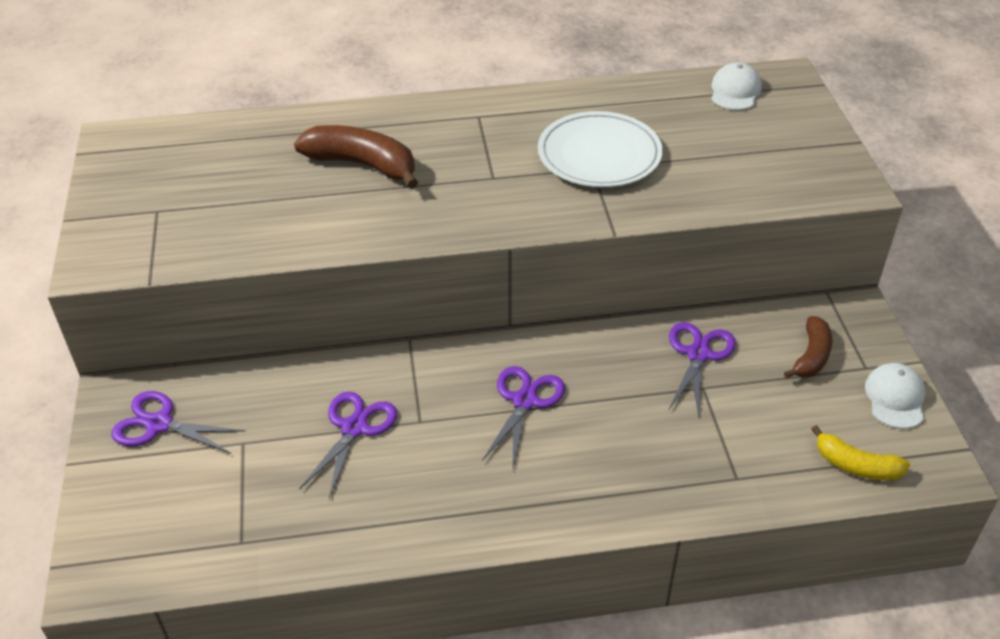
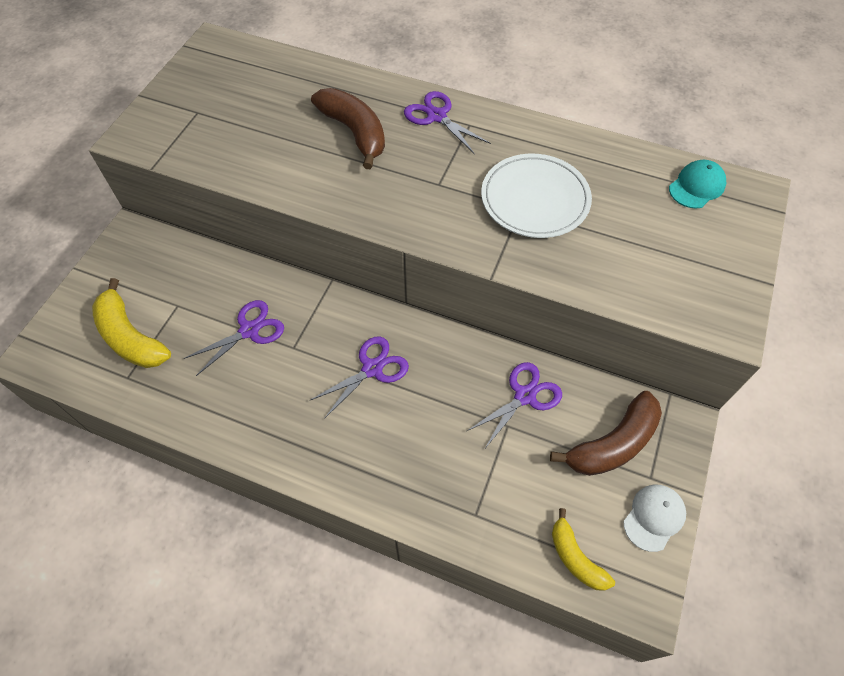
camera: 30 degrees right, 15 degrees up
purple scissors [111,391,245,454] -> purple scissors moved to [404,91,491,154]
white cap [711,62,762,110] -> turquoise cap [669,160,726,209]
brown banana [784,316,832,379] -> brown banana [550,391,662,476], size x1.62
none -> yellow banana [92,278,171,368]

